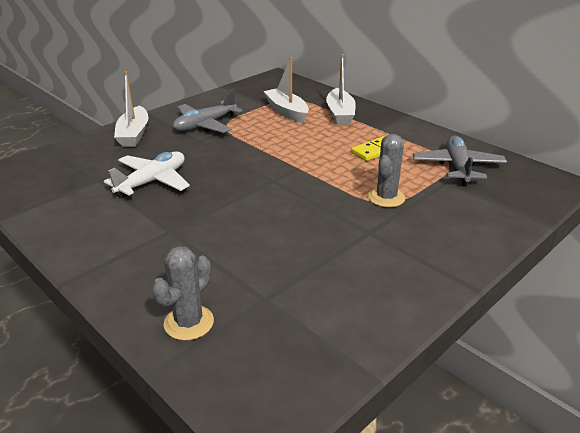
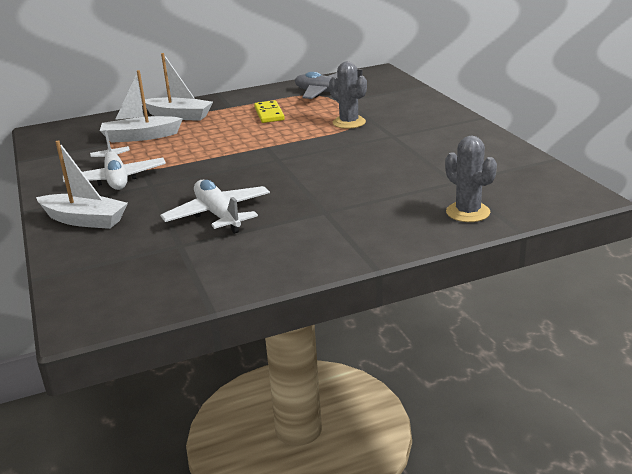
camera: 65 degrees left, 5 degrees down
grey plane [173,89,243,133] -> white plane [63,130,166,190]

